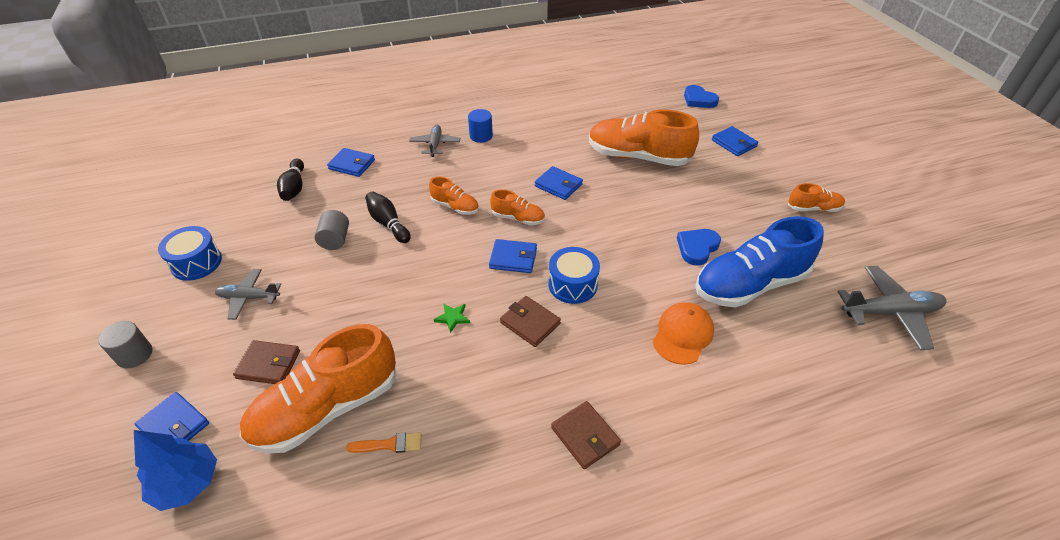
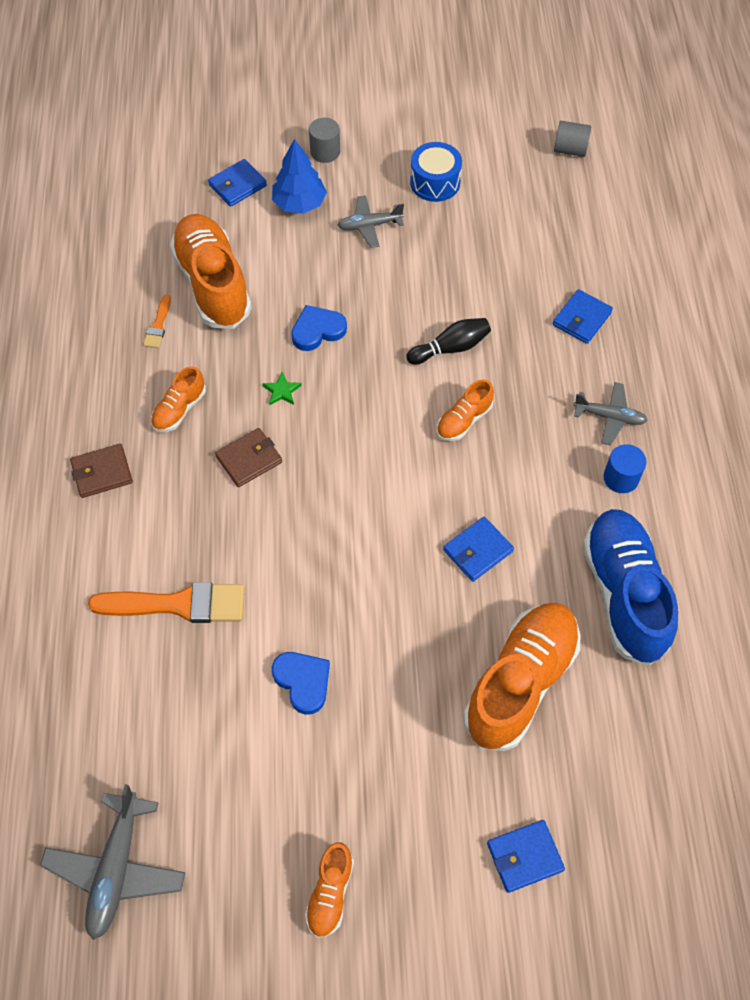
camera: 105 degrees right, 15 degrees up
blue tree [134,430,217,511] -> blue tree moved to [272,139,327,214]
grey plane [215,269,281,320] -> grey plane turned 120 degrees counterclockwise [337,195,404,248]
brown wallet [233,340,300,384] -> none
black bowling pin [277,159,304,201] -> none
grey cylinder [314,210,349,250] -> grey cylinder moved to [554,121,591,157]
blue wallet [489,239,537,273] -> none
orange shoe [490,189,545,225] -> orange shoe moved to [151,366,206,432]
blue drum [549,247,600,304] -> none
orange cap [653,302,714,365] -> orange brush [88,582,244,623]
blue heart [684,85,719,108] -> blue heart moved to [291,305,347,351]
blue shoe [695,216,824,308] -> blue shoe moved to [583,509,678,665]

